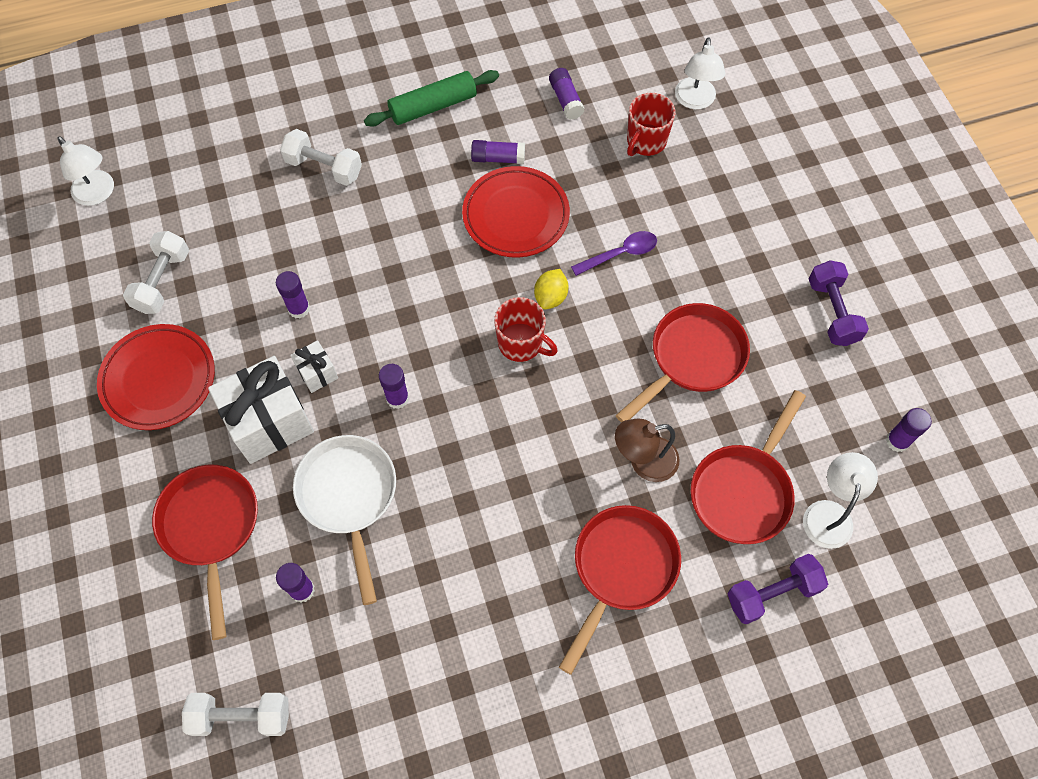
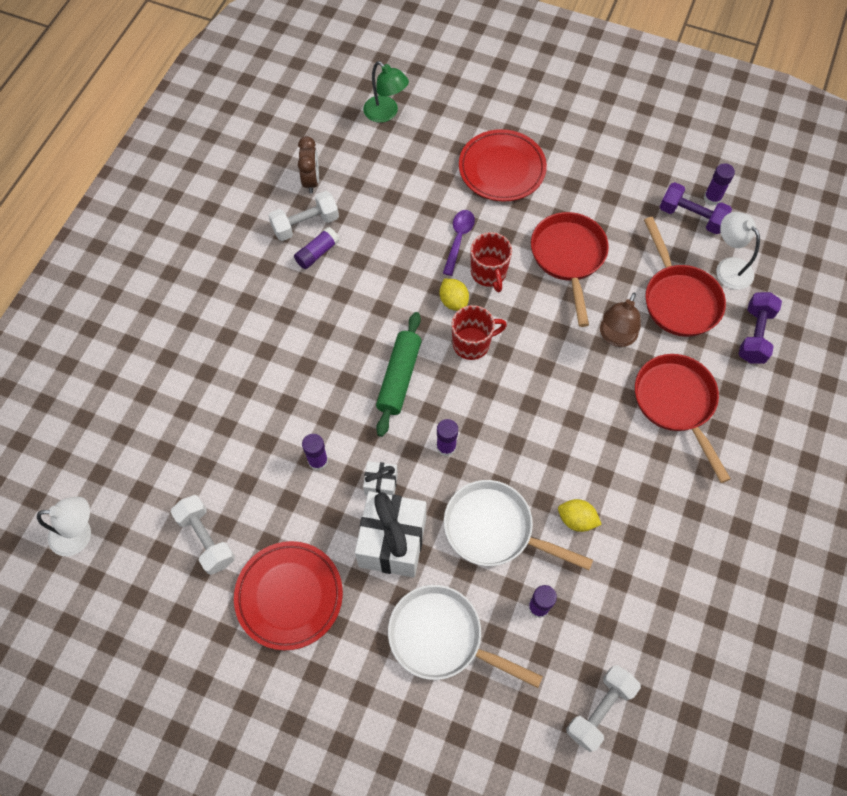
camera: 50 degrees left, 0 degrees up
red pan [152,465,258,640] -> white pan [388,585,543,688]
white dumbbell [280,129,362,186] -> white dumbbell moved to [268,191,339,241]
green rolling pin [364,70,499,127] -> green rolling pin moved to [376,312,421,437]
red plate [462,166,570,258] -> red plate moved to [459,129,547,202]
purple glue stick [549,68,585,120] -> brown clock [298,136,319,194]
red mug [627,93,675,156] -> red mug moved to [471,232,512,292]
white lamp [675,37,725,109] -> green lamp [363,61,409,123]
purple dumbbell [809,260,869,346] -> purple dumbbell moved to [660,182,732,234]
none -> yellow lemon [558,499,602,532]

